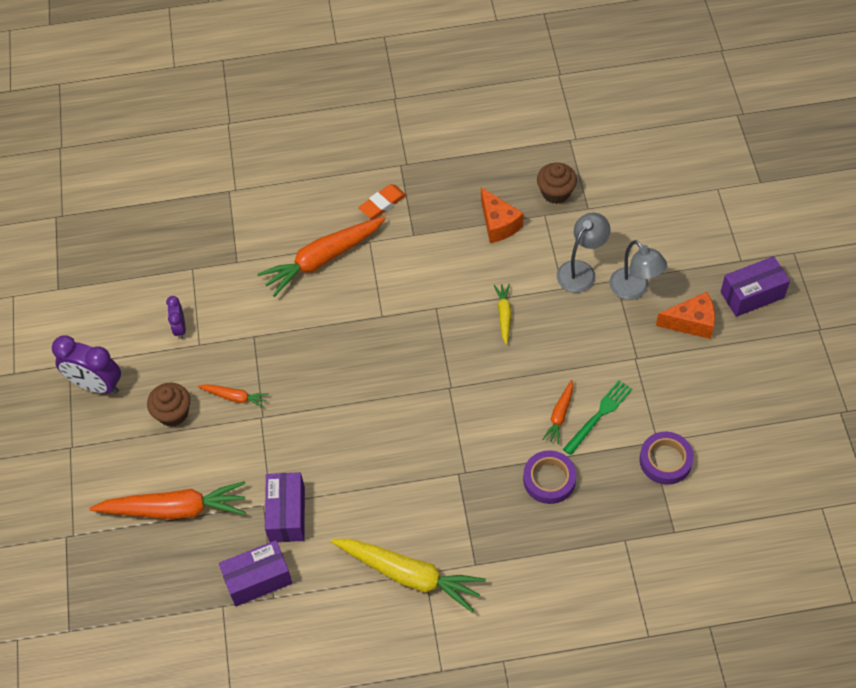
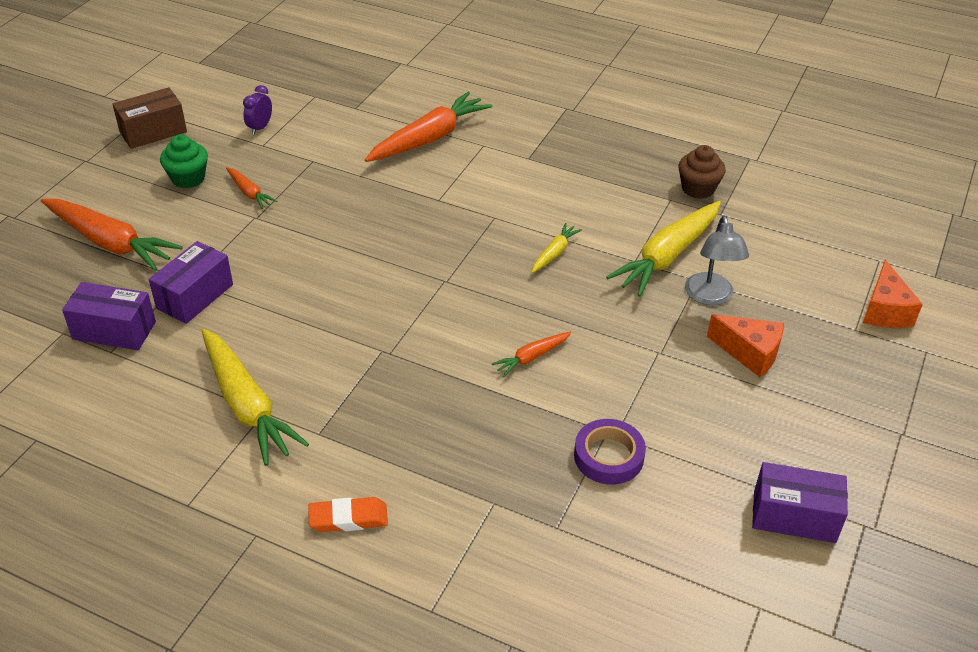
camera: 30 degrees right, 15 degrees down
purple clock [52,335,121,394] -> brown box [112,87,187,149]
brown cupcake [147,382,190,427] -> green cupcake [160,135,208,188]
orange carrot [257,216,386,297] -> orange carrot turned 135 degrees clockwise [365,92,492,162]
orange eraser [359,184,406,219] -> orange eraser moved to [308,497,388,532]
orange cheese [481,187,524,243] -> orange cheese moved to [863,260,923,328]
purple tape [523,450,577,504] -> none
grey lamp [557,213,611,293] -> yellow carrot [606,201,721,296]
green fork [563,380,632,455] -> none
purple box [721,256,790,317] -> purple box moved to [752,462,848,543]

